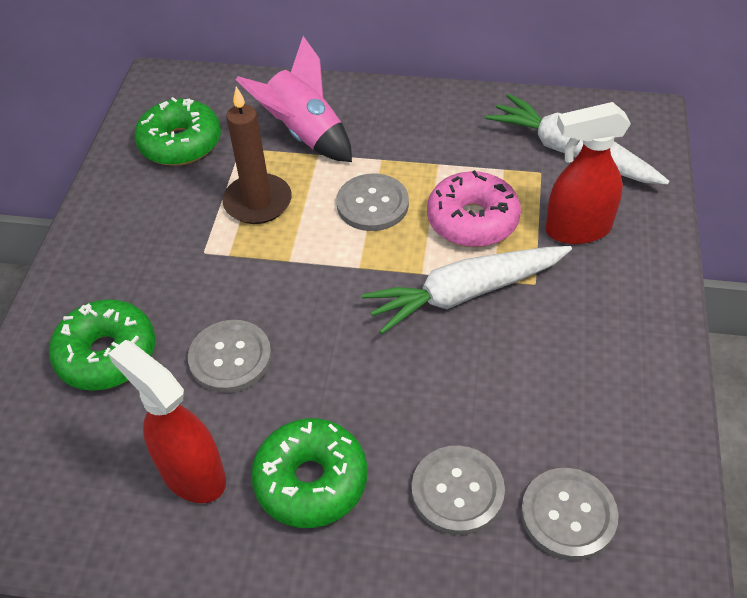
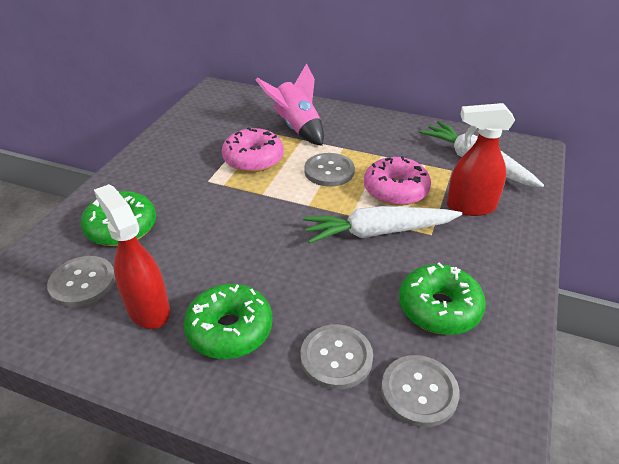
camera: 10 degrees right, 10 degrees down
green donut [134,97,221,166] -> green donut moved to [399,262,486,335]
grey button [188,320,272,393] -> grey button moved to [47,256,115,307]
brown candle [222,87,292,224] -> pink donut [222,127,284,172]

